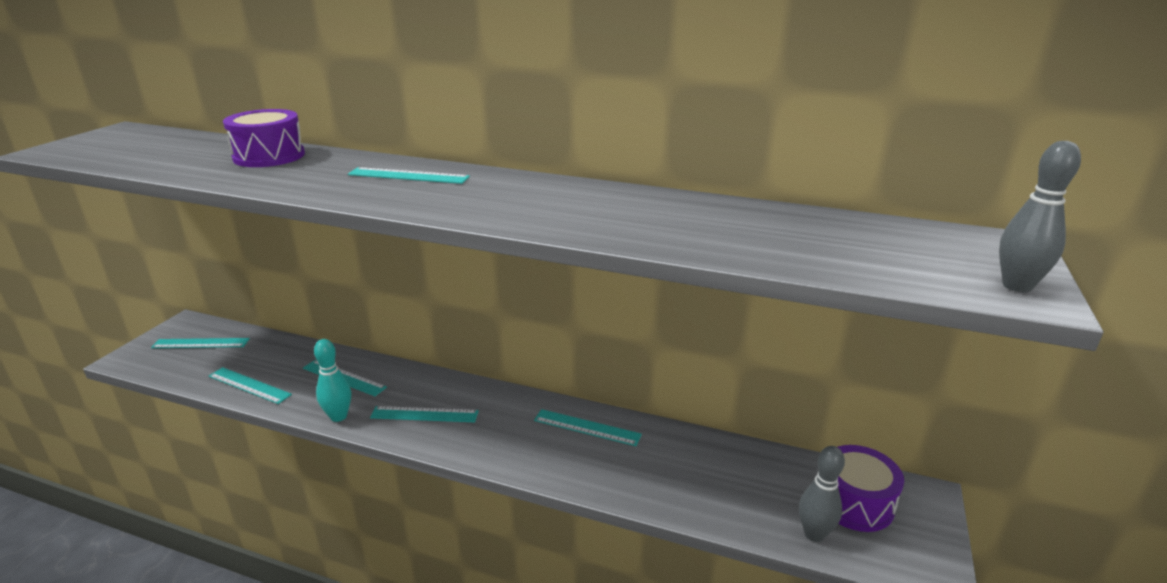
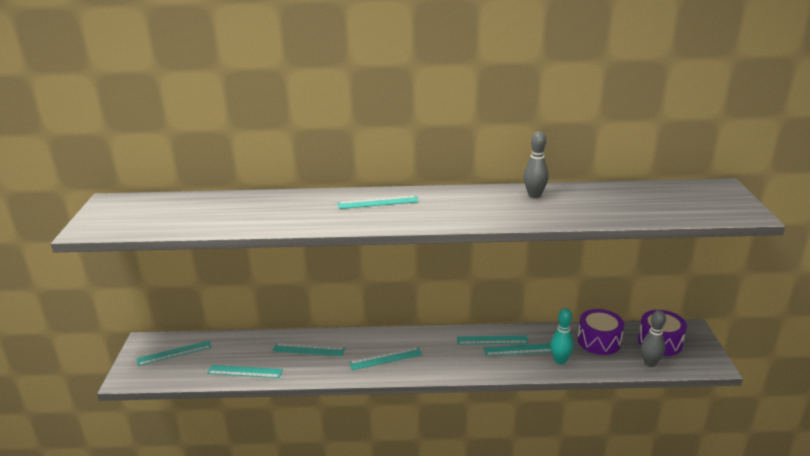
camera: 20 degrees left, 0 degrees up
purple drum [223,109,305,167] -> purple drum moved to [577,309,624,355]
turquoise bowling pin [314,339,351,422] -> turquoise bowling pin moved to [550,308,574,364]
grey bowling pin [999,141,1081,293] -> grey bowling pin moved to [524,132,548,198]
none -> turquoise ruler [484,344,551,356]

